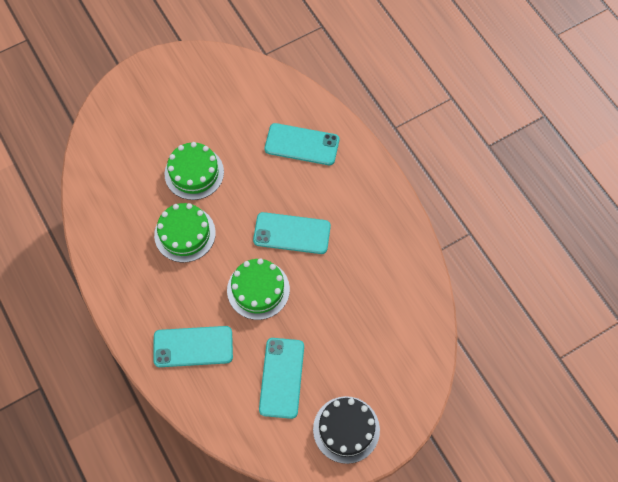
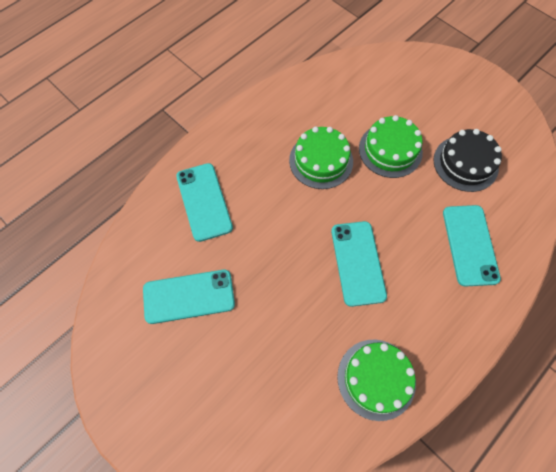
camera: 75 degrees right, 0 degrees up
green cake [227,258,290,320] -> green cake moved to [337,340,416,421]
black cake [313,396,380,464] -> black cake moved to [433,129,502,192]

